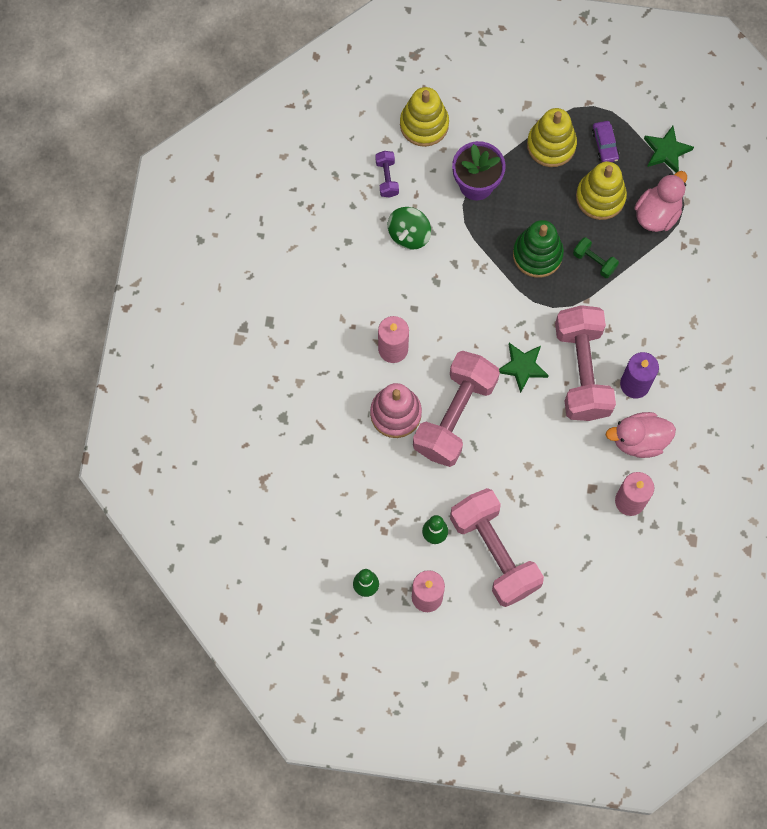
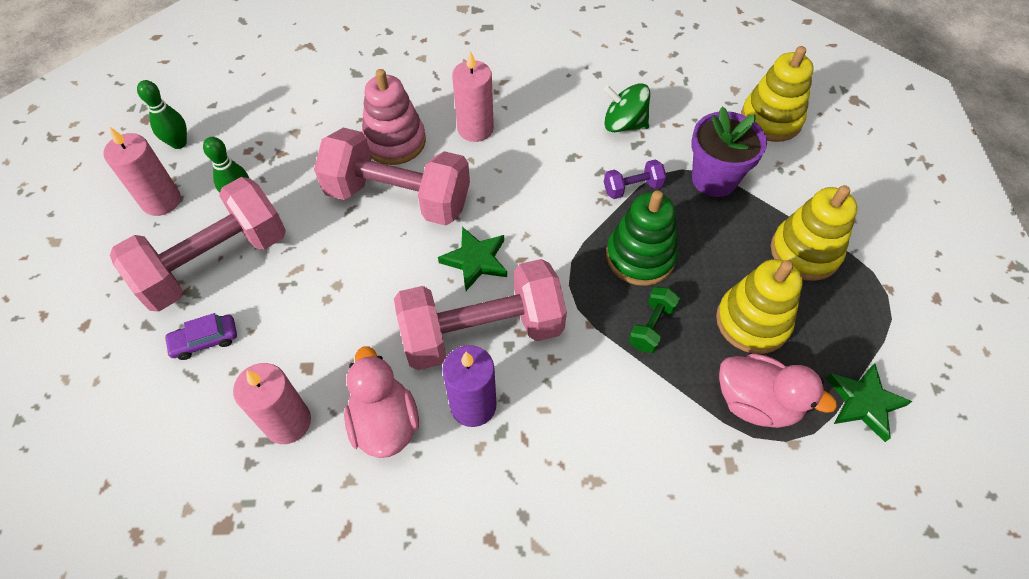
camera: 80 degrees right, 15 degrees down
purple dumbbell [375,151,399,198] -> purple dumbbell moved to [604,160,667,199]
purple car [592,121,619,162] -> purple car moved to [164,313,237,360]

